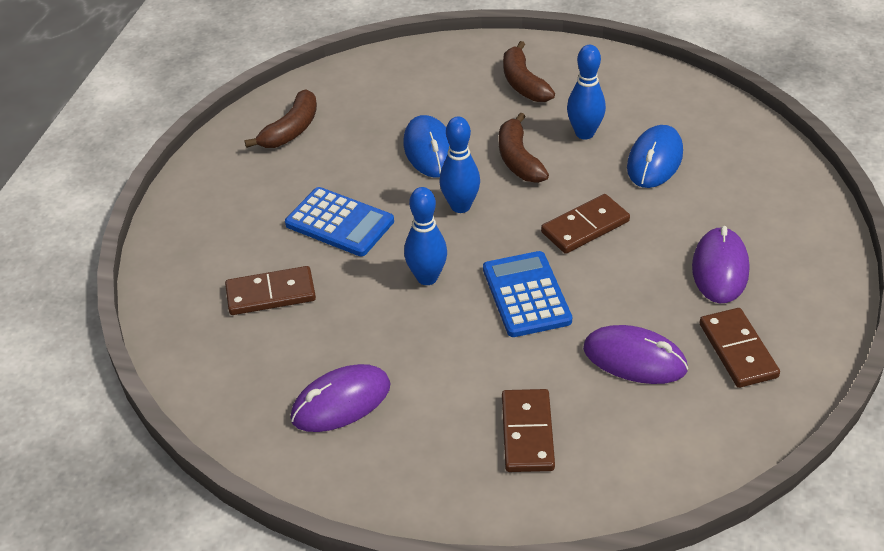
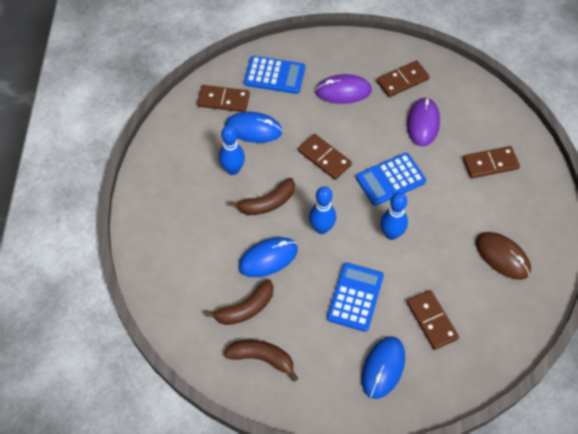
camera: 105 degrees left, 15 degrees up
purple mouse [290,364,391,432] -> brown mouse [476,232,531,280]
brown banana [503,41,555,102] -> brown banana moved to [205,279,273,325]
none -> brown domino [197,85,250,112]
none -> blue calculator [244,56,305,94]
none -> blue mouse [361,336,405,399]

